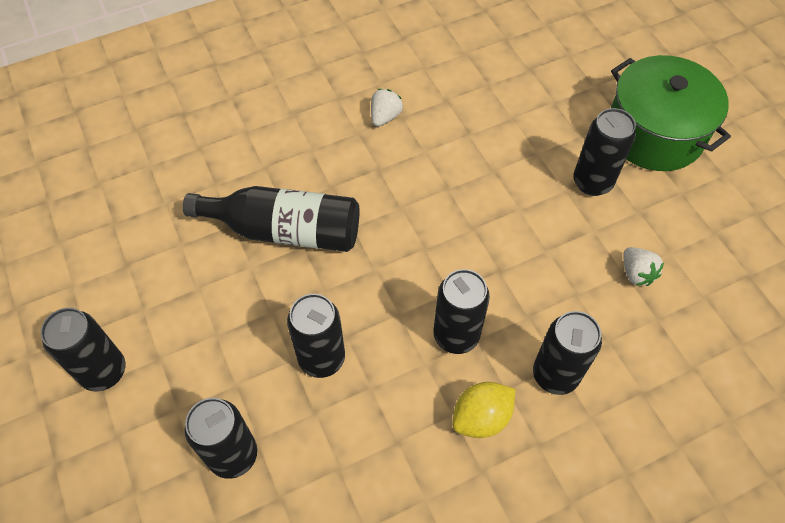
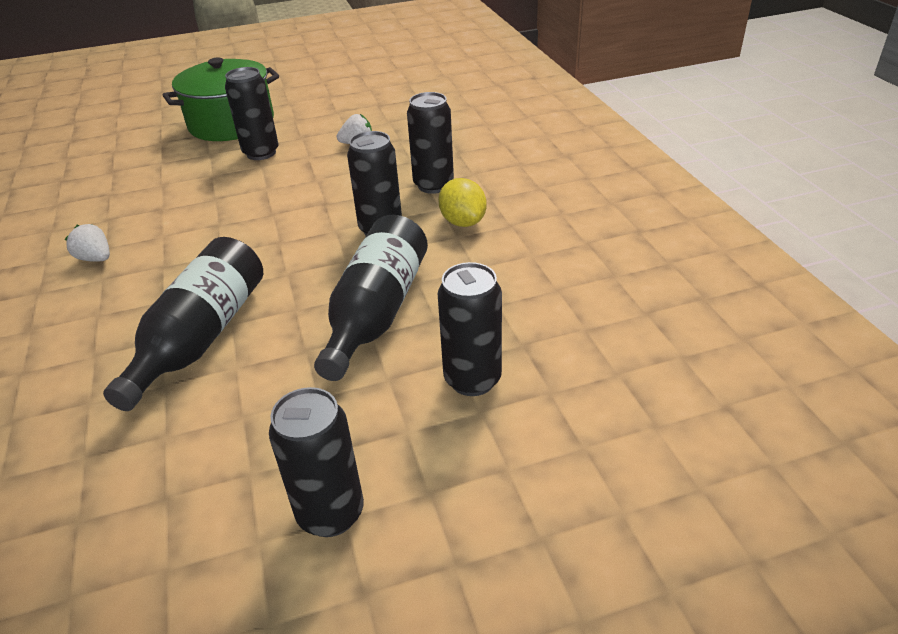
camera: 80 degrees left, 20 degrees down
black can [287,294,345,378] -> black bottle [314,215,428,381]

